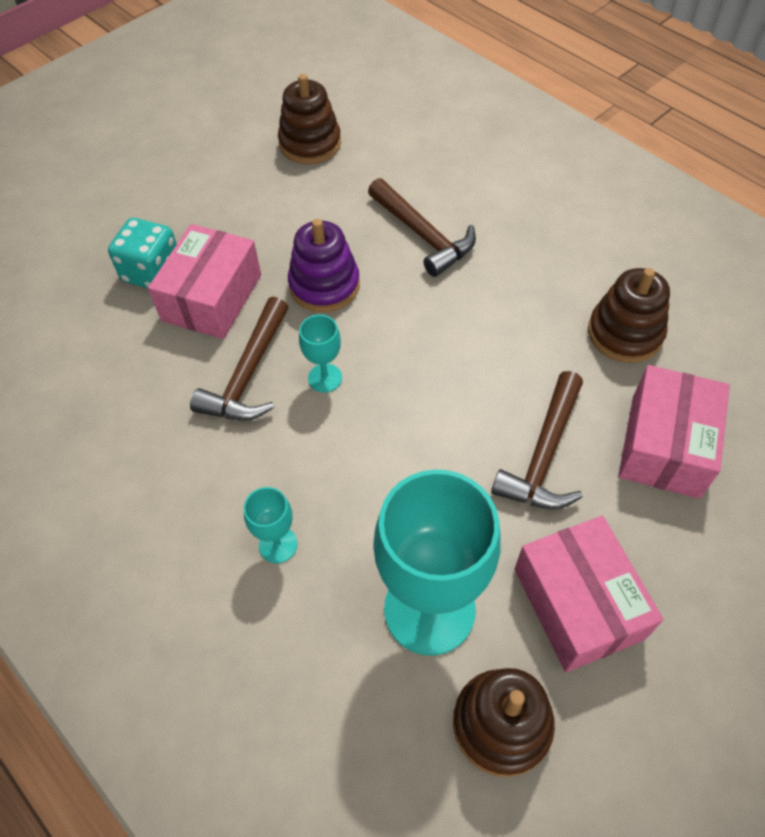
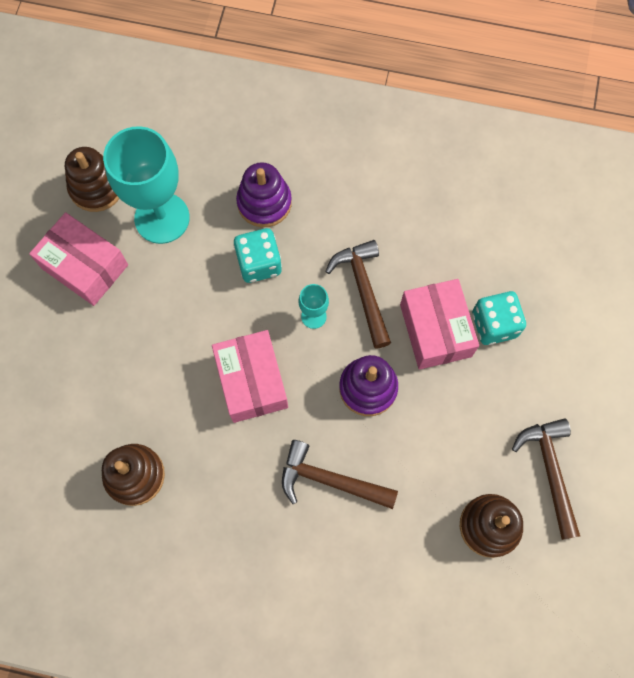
camera: 145 degrees right, 15 degrees up
turquoise goblet [244,487,298,563] -> purple stacking toy [236,162,292,227]
brown hammer [491,371,583,509] -> brown hammer moved to [512,418,580,540]
pink box [618,365,730,499] -> pink box moved to [212,330,288,423]
none -> turquoise dice [234,228,282,283]

